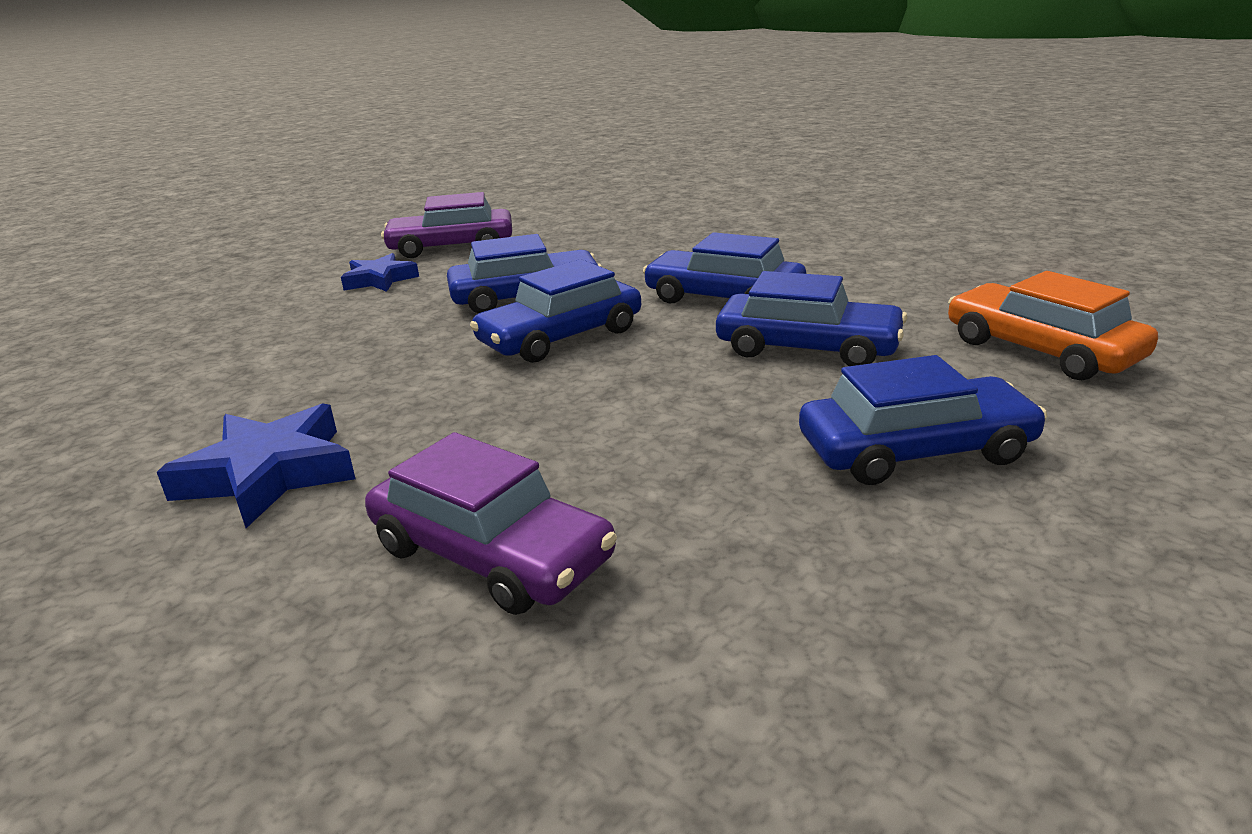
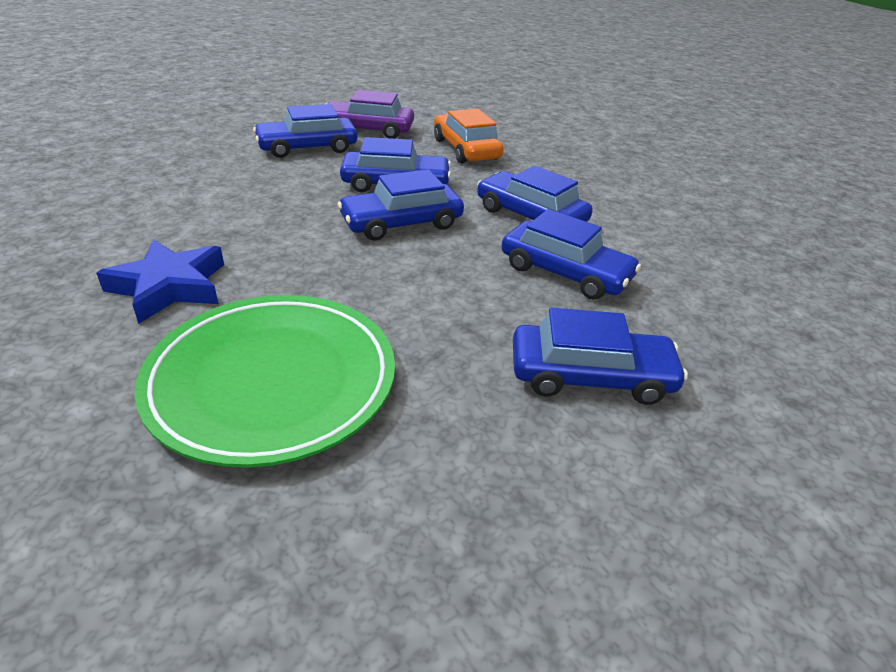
camera: 10 degrees right, 10 degrees up
blue star [341,253,419,292] -> blue car [253,104,357,158]
purple car [365,432,617,615] -> green plate [135,295,395,467]
orange car [948,271,1158,380] -> orange car moved to [434,109,504,163]

